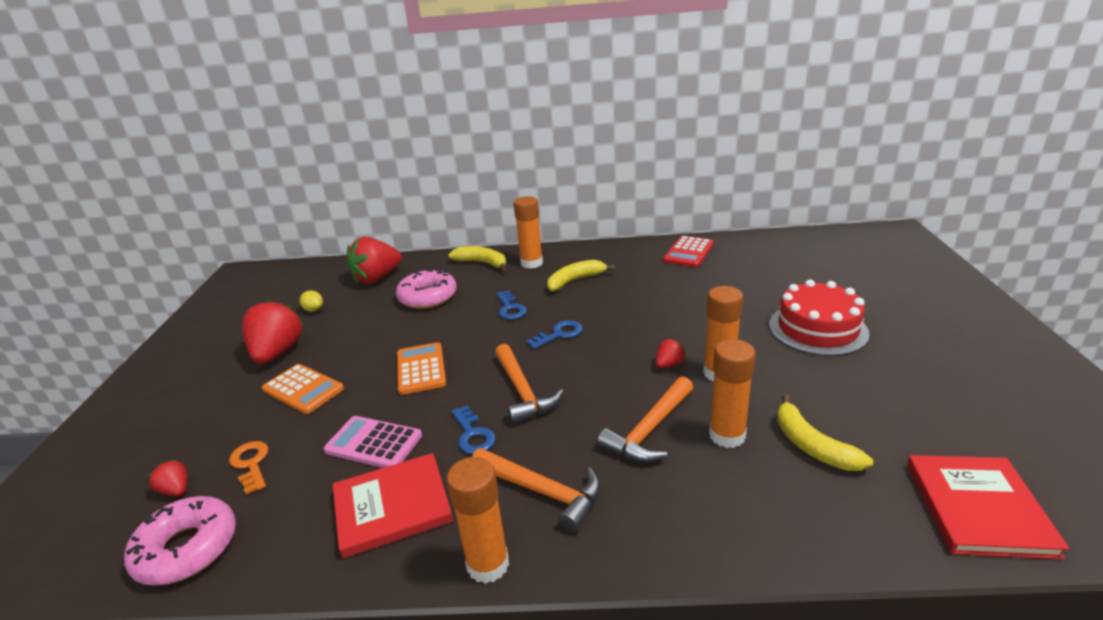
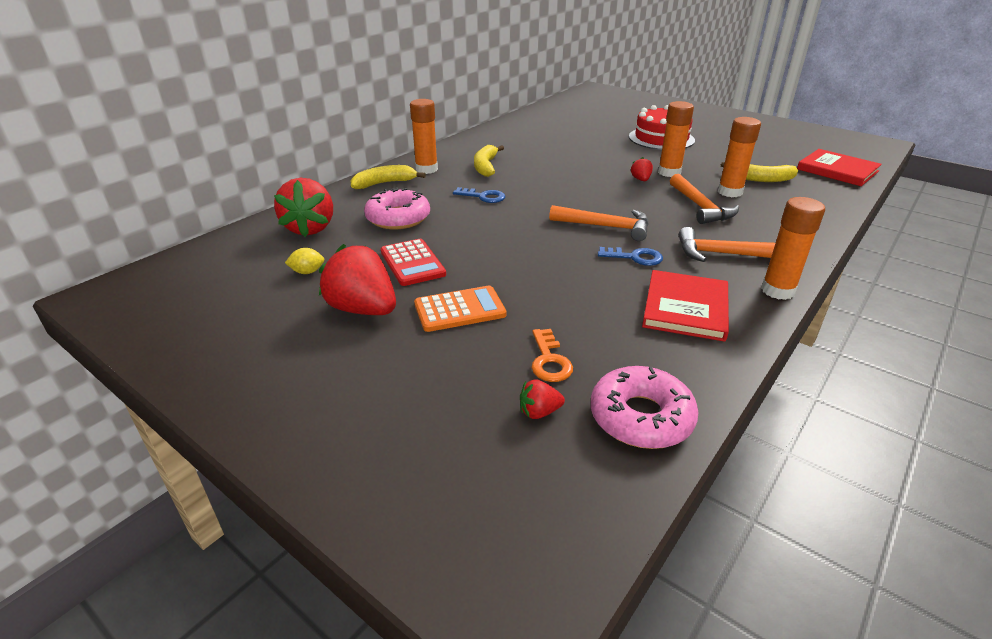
camera: 55 degrees left, 5 degrees up
orange key [229,441,269,495] -> orange key turned 105 degrees counterclockwise [532,329,573,382]
pink calculator [324,416,422,468] -> none
orange calculator [397,342,446,395] -> none
orange hammer [472,448,601,533] -> orange hammer turned 150 degrees counterclockwise [679,227,775,262]
blue key [526,320,582,349] -> none
red calculator [663,236,714,267] -> red calculator moved to [381,239,446,286]

